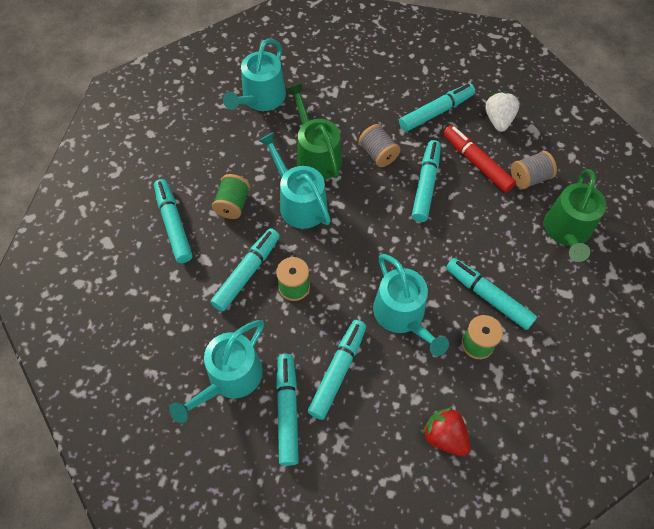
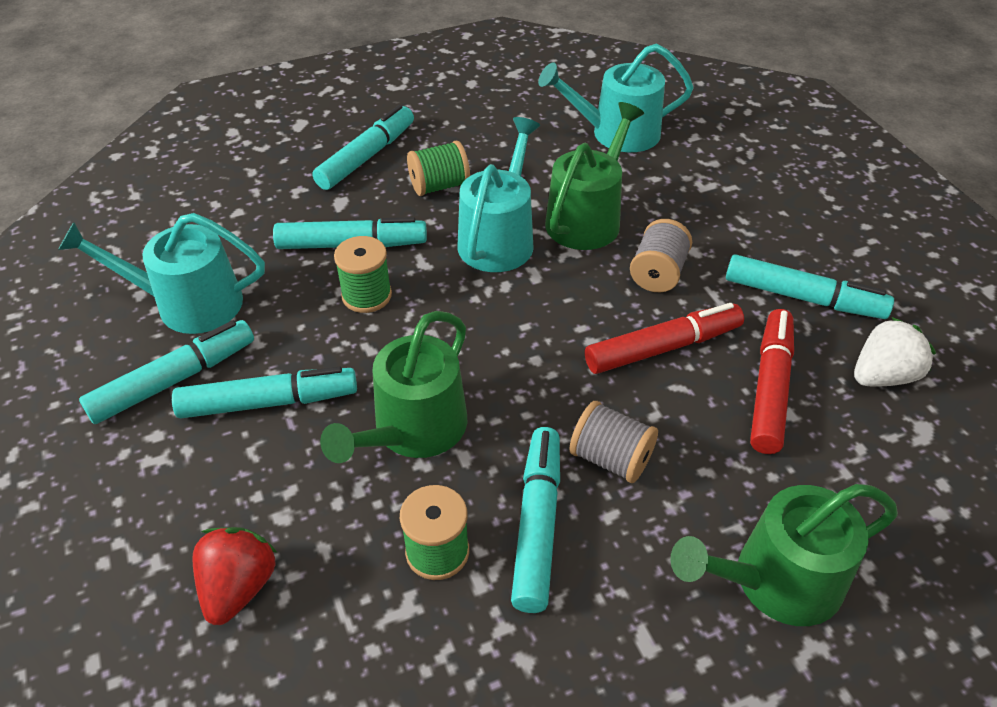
camera: 55 degrees right, 15 degrees down
turquoise watering can [373,254,449,356] -> green watering can [320,311,467,463]
turquoise marker [412,140,441,222] -> red marker [585,303,744,374]
grey spool [511,151,557,189] -> grey spool moved to [569,401,658,483]

